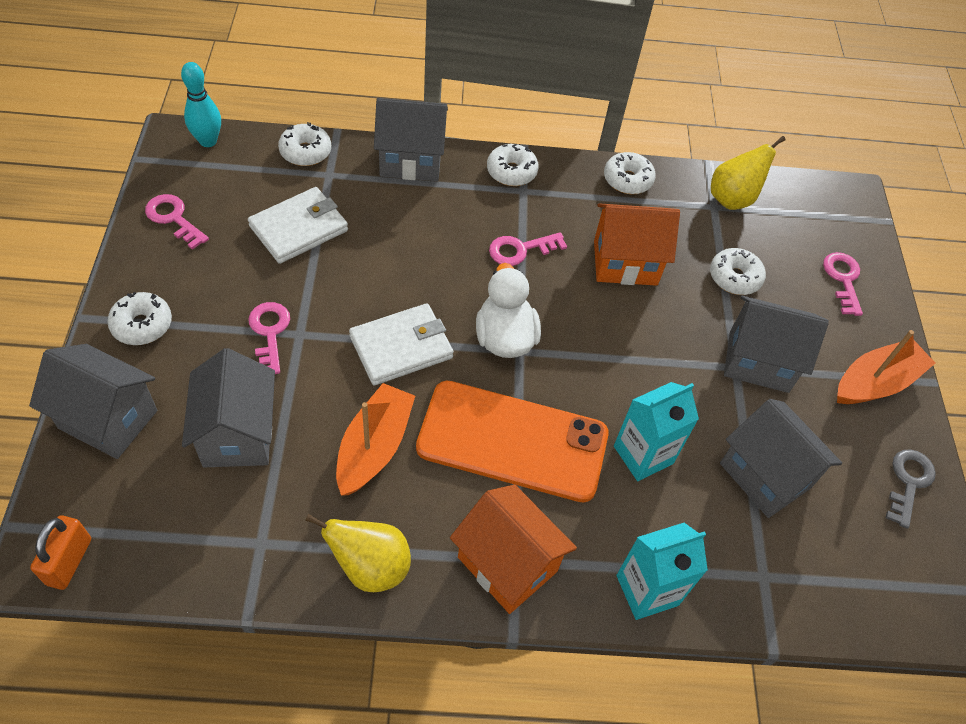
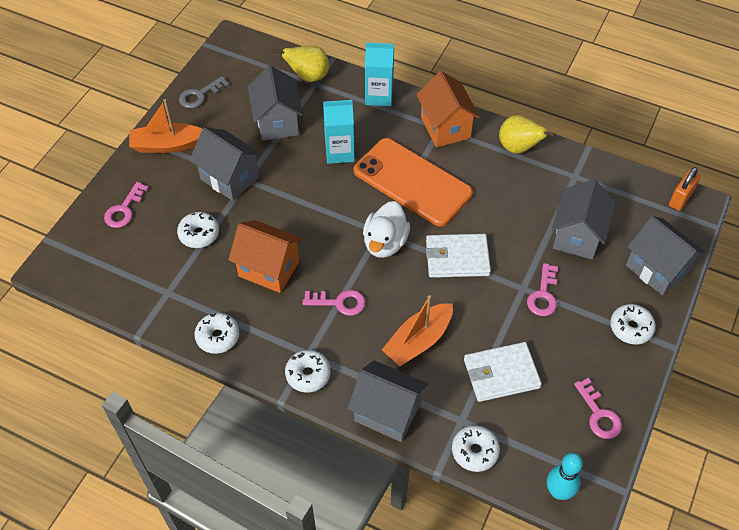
camera: 150 degrees left, 0 degrees up
orange boat [336,383,415,496] -> orange boat moved to [382,295,453,366]
yellow pear [711,136,786,210] -> yellow pear moved to [273,46,329,82]

